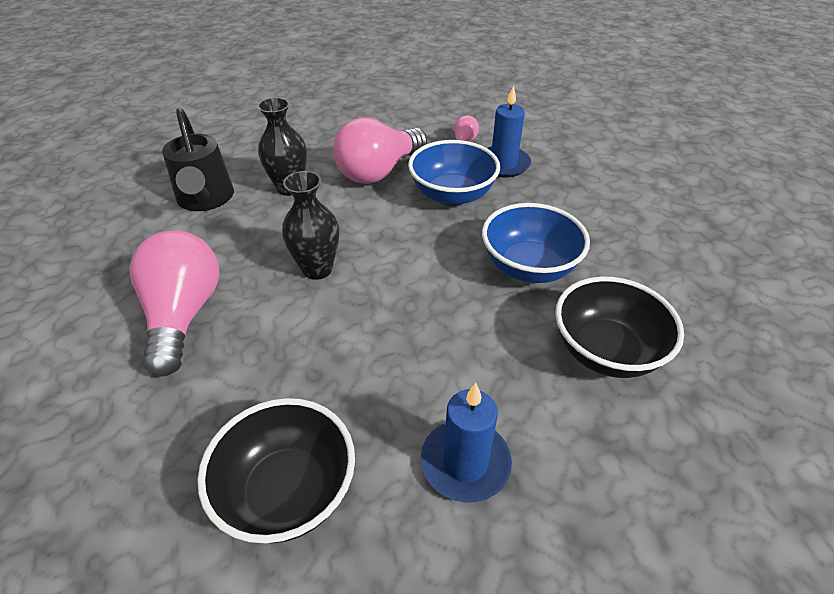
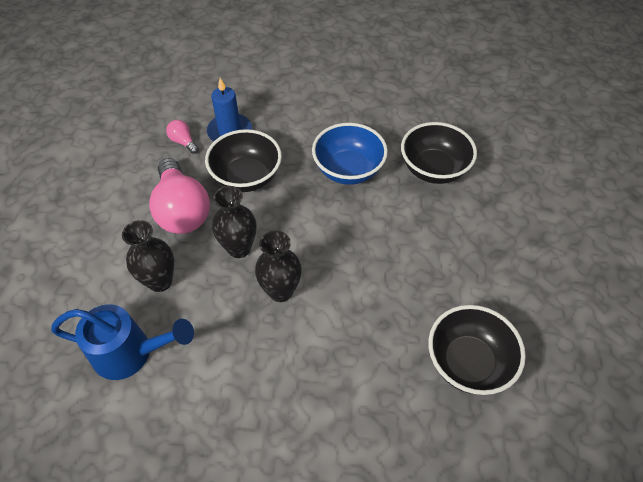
camera: 65 degrees left, 10 degrees up
pink light bulb [129,230,219,377] -> none
black watering can [162,108,234,211] -> blue watering can [51,305,194,380]
blue bowl [408,140,500,206] -> black bowl [205,129,282,192]
blue candle [421,383,512,503] -> none
none -> black vase [212,186,256,258]

